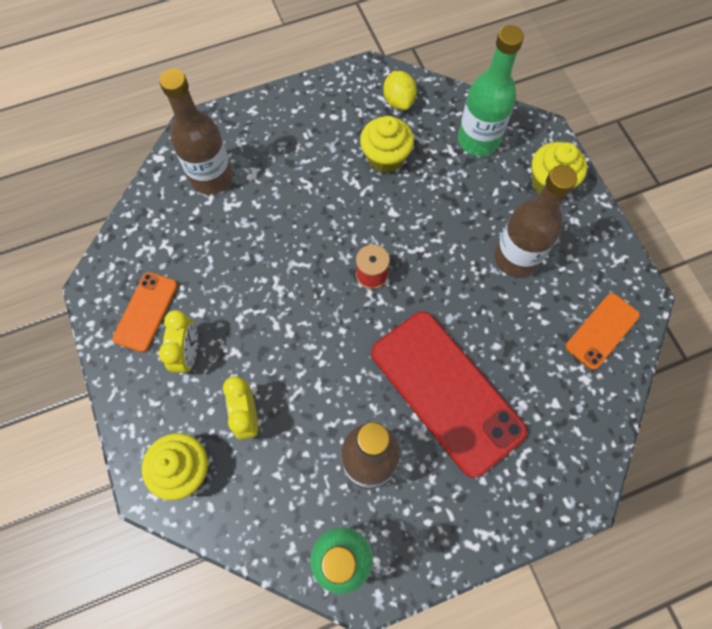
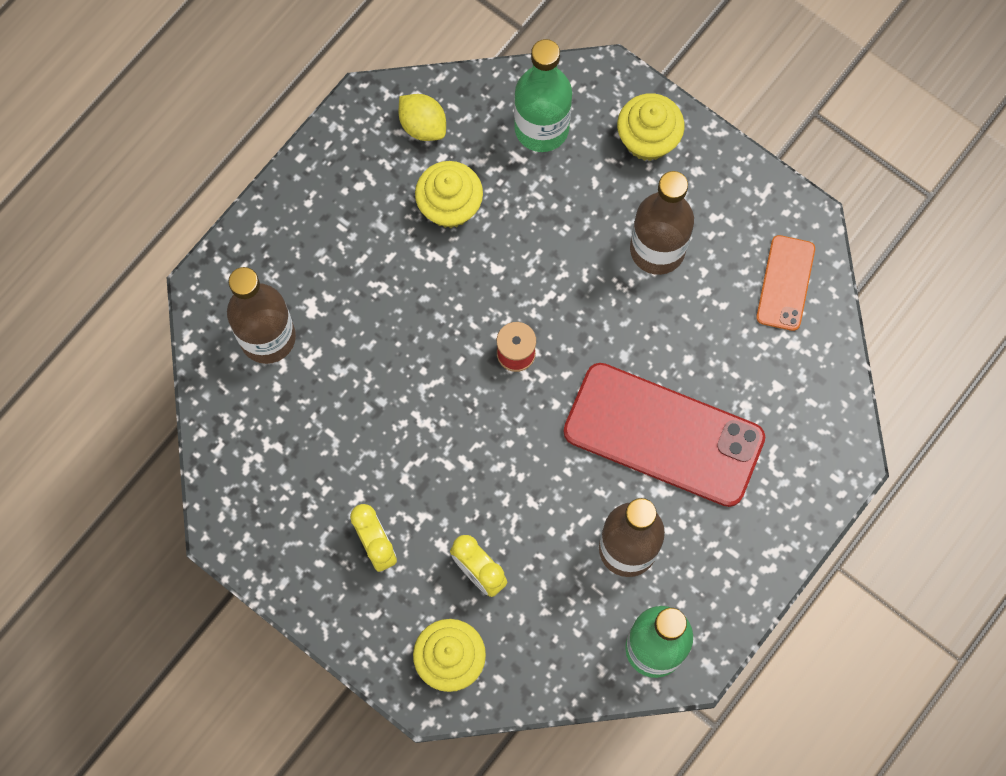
camera: 30 degrees left, 5 degrees up
orange phone [113,272,178,352] -> none

